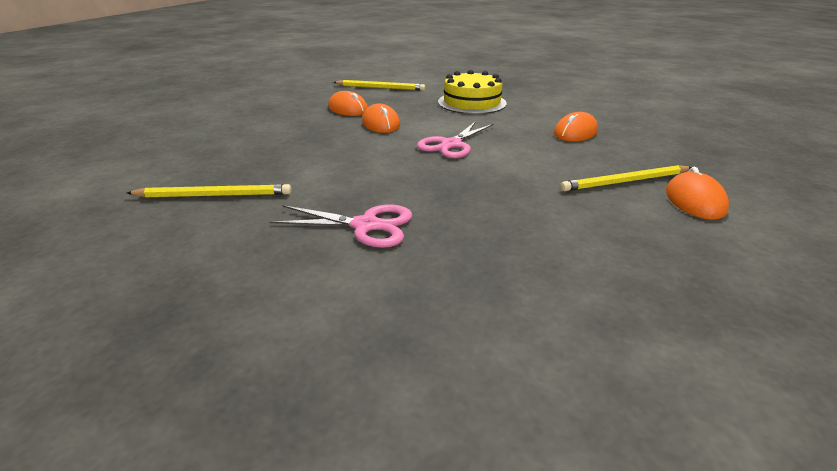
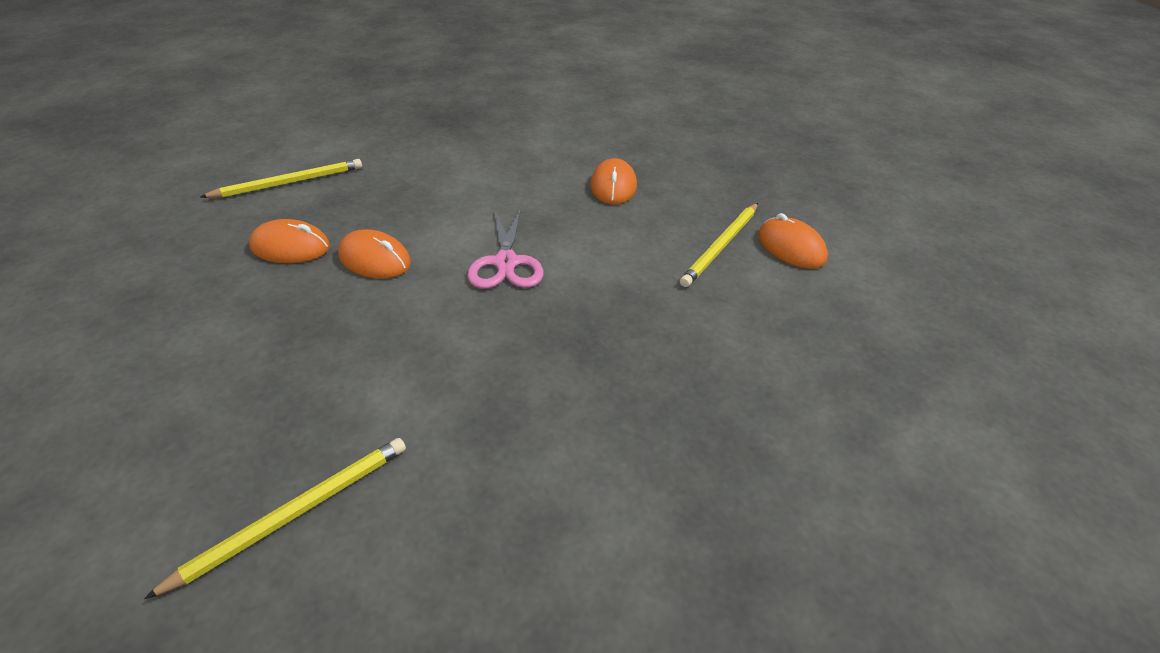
camera: 40 degrees left, 10 degrees up
pink scissors [270,204,413,248] -> none
yellow cake [438,70,507,114] -> none

